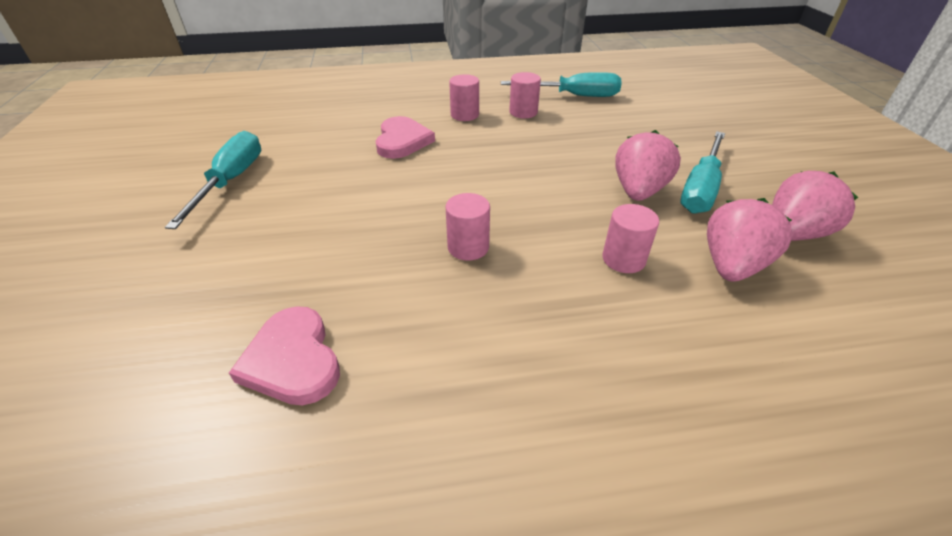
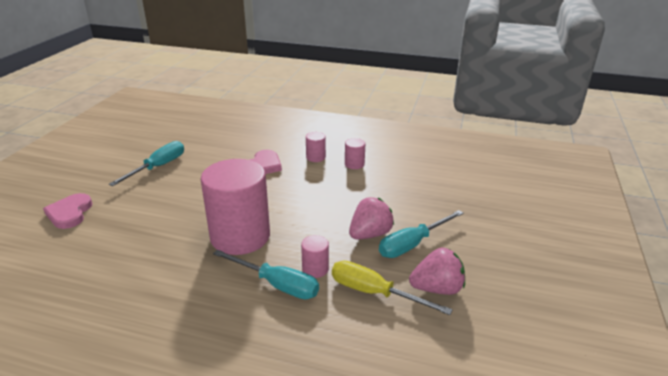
camera: 25 degrees right, 10 degrees down
pink heart [229,306,340,405] -> pink heart moved to [43,193,92,229]
pink cylinder [445,193,490,261] -> pink cylinder [201,159,270,255], size x2.41
turquoise screwdriver [501,72,622,97] -> turquoise screwdriver moved to [213,250,319,299]
pink strawberry [707,198,793,282] -> yellow screwdriver [332,261,453,315]

